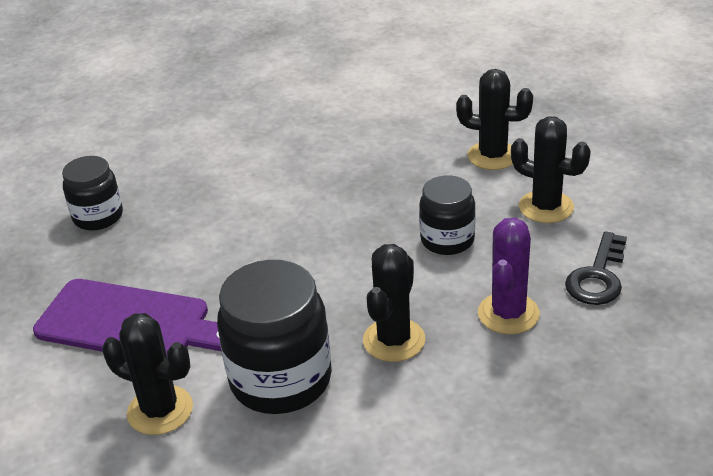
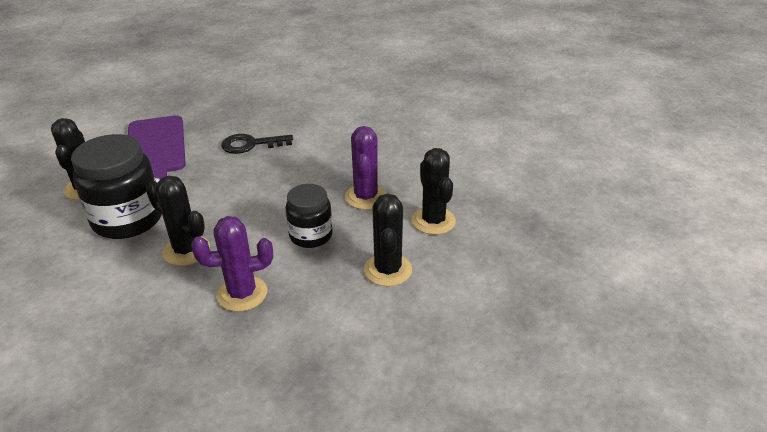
camera: 55 degrees right, 0 degrees up
black jar [62,156,123,230] -> none
black cactus [363,244,425,362] -> black cactus turned 45 degrees clockwise [146,176,210,266]
black key [565,231,627,305] -> black key moved to [221,134,293,154]
none -> purple cactus [345,126,386,210]

